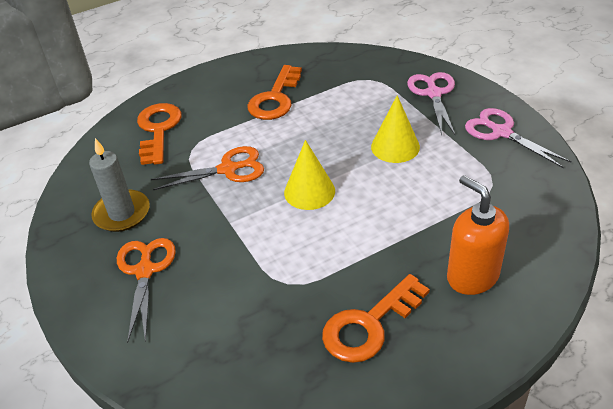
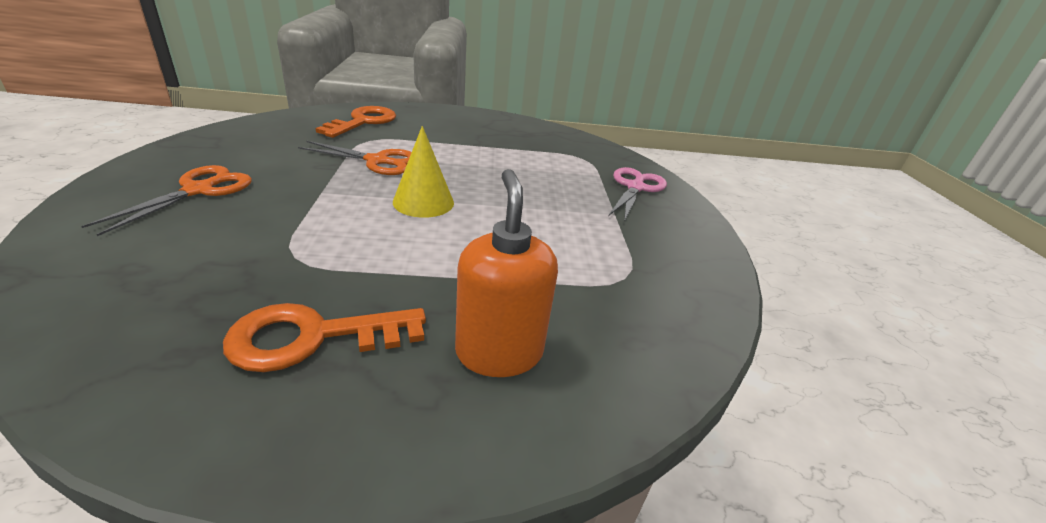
camera: 20 degrees right, 10 degrees down
grey candle [89,138,150,232] -> none
orange key [247,65,302,120] -> none
yellow cone [371,95,420,163] -> none
pink scissors [465,108,572,168] -> none

